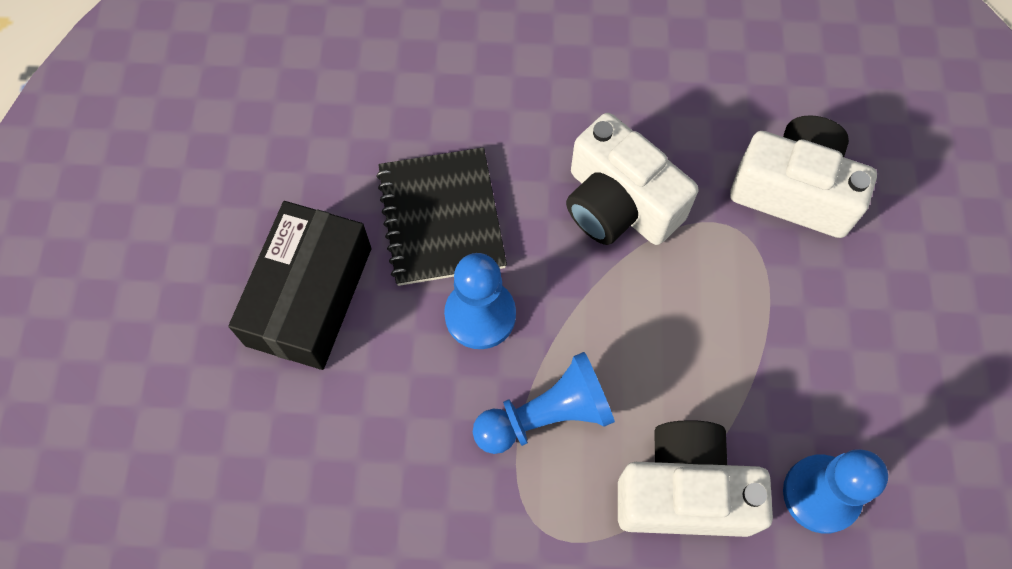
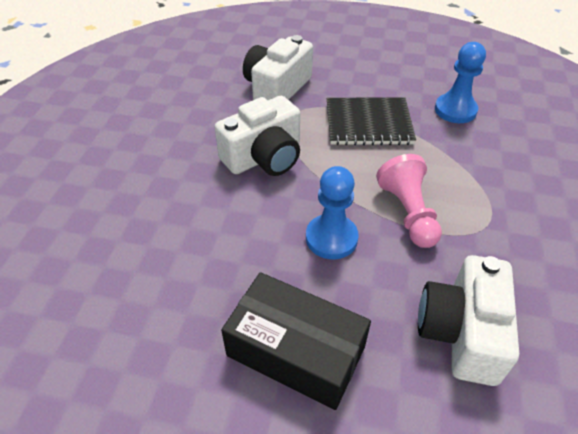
camera: 80 degrees left, 20 degrees down
black notebook [376,147,507,286] -> black notebook moved to [327,98,416,145]
blue pawn [473,352,615,454] -> pink pawn [376,154,442,248]
white camera [618,420,773,537] -> white camera moved to [418,255,519,386]

